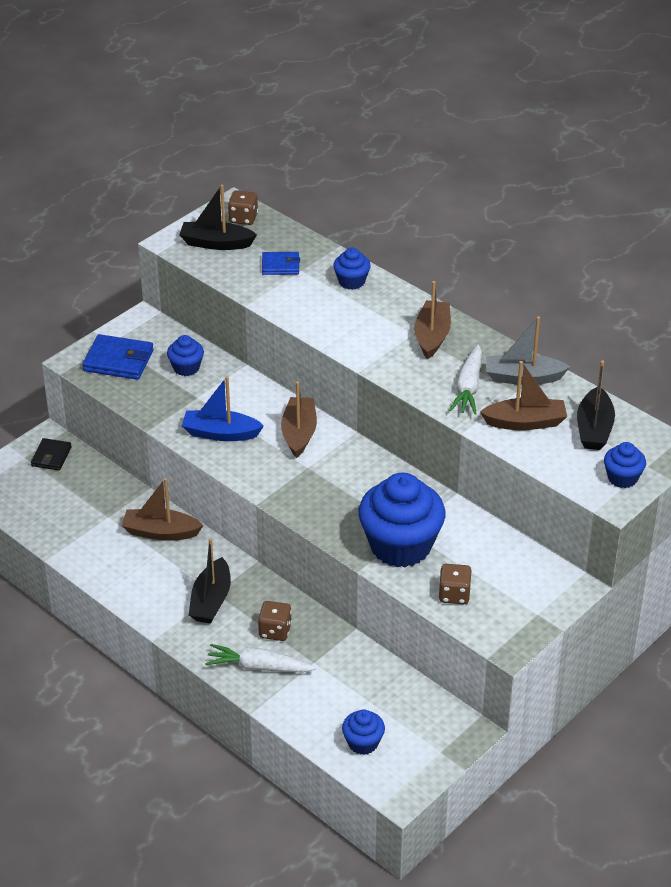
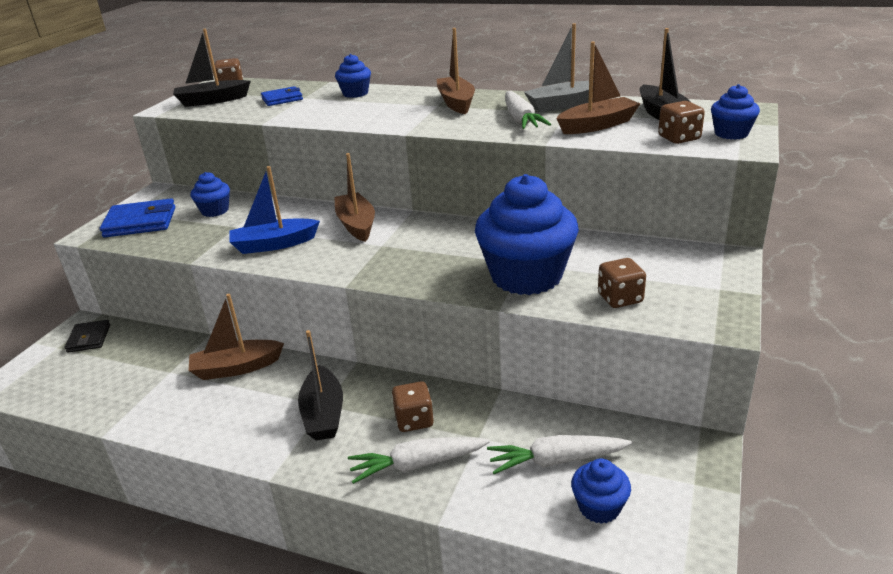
camera: 20 degrees left, 10 degrees down
none -> white carrot [487,435,632,474]
none -> brown dice [658,101,705,144]

